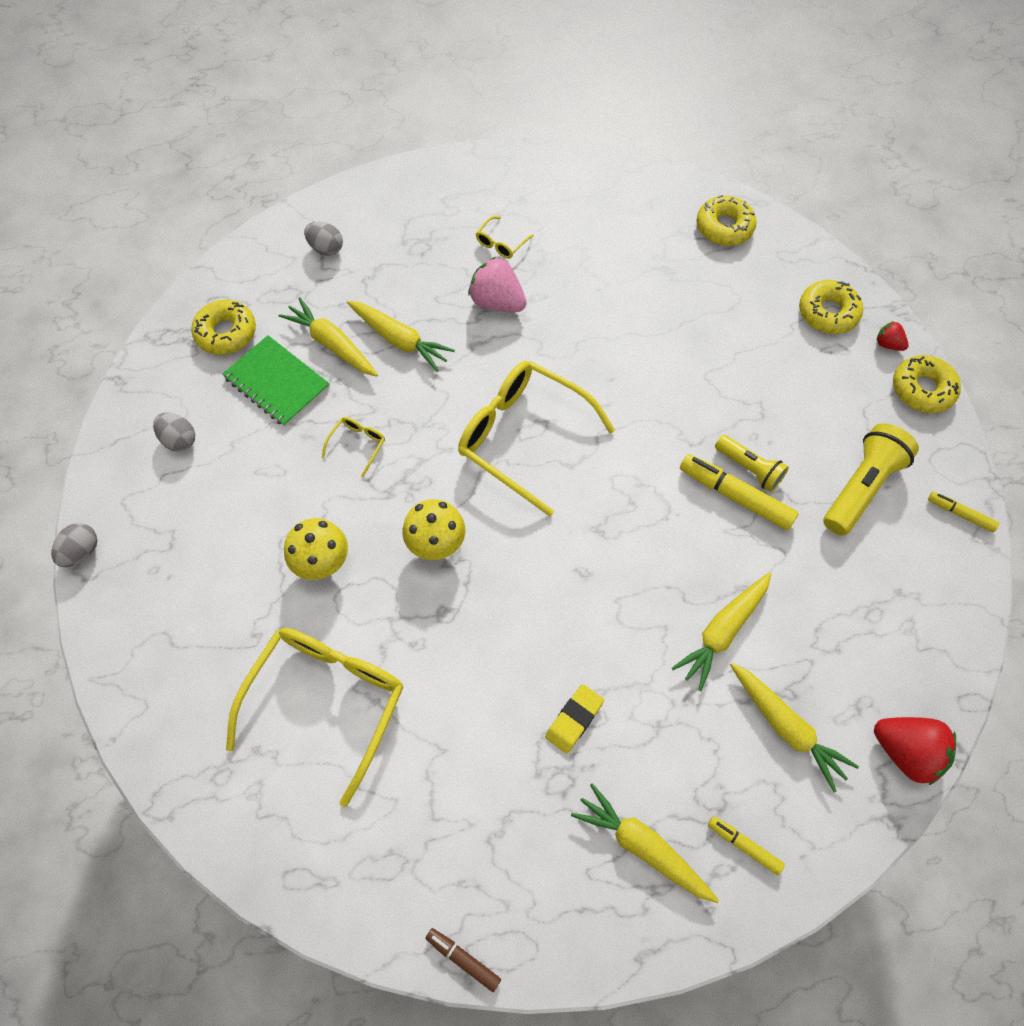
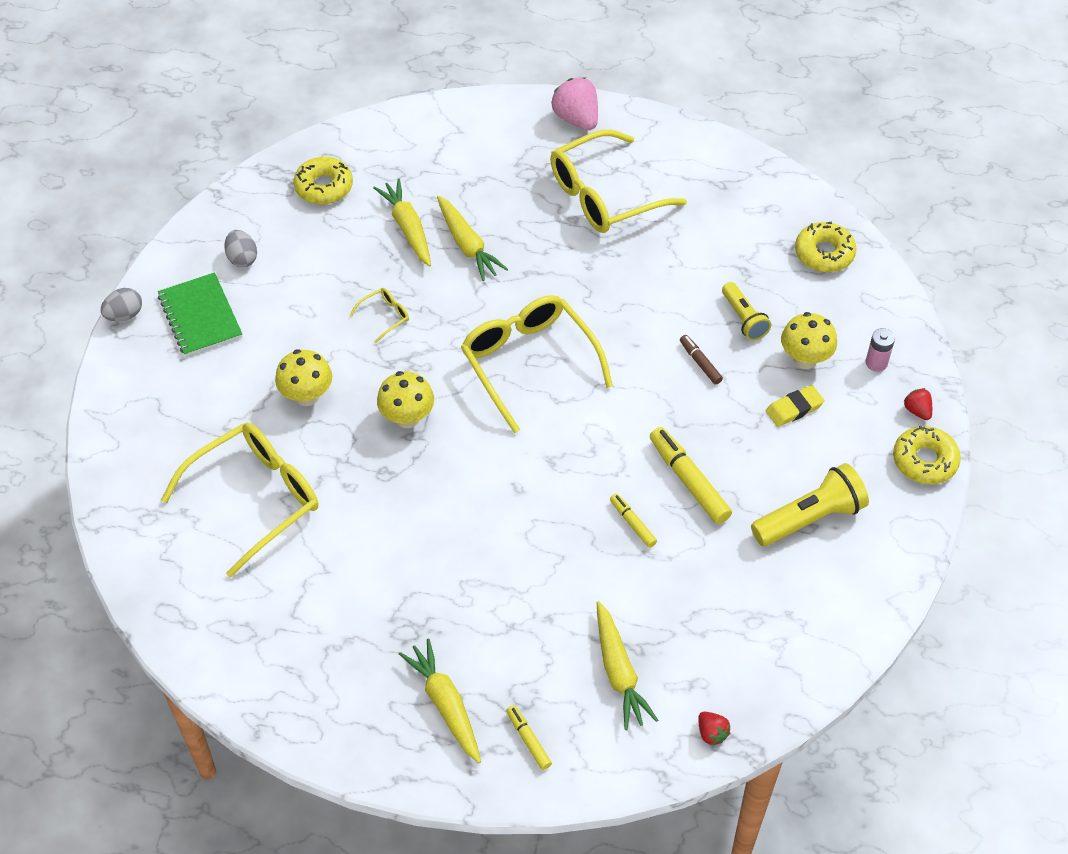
camera: 25 degrees right, 10 degrees down
green notebook [222,335,330,427] -> green notebook moved to [158,272,242,357]
grey egg [304,221,343,256] -> none
brown marker [425,928,501,992] -> brown marker moved to [680,335,723,385]
pink strawberry [468,257,527,312] -> pink strawberry moved to [551,78,598,130]
yellow glasses [476,216,534,259] -> yellow glasses [550,130,687,233], size x2.44
yellow eraser [545,684,604,754] -> yellow eraser moved to [766,385,825,427]
yellow carrot [672,572,771,691] -> none
yellow flashlight [715,435,789,492] -> yellow flashlight moved to [722,282,771,341]
yellow donut [799,280,863,334] -> pink battery [865,328,895,372]
red strawberry [874,717,956,785] -> red strawberry [698,711,730,745], size x0.52
yellow marker [928,492,1000,533] -> yellow marker moved to [610,494,657,548]
none -> yellow mushroom [781,312,837,369]

